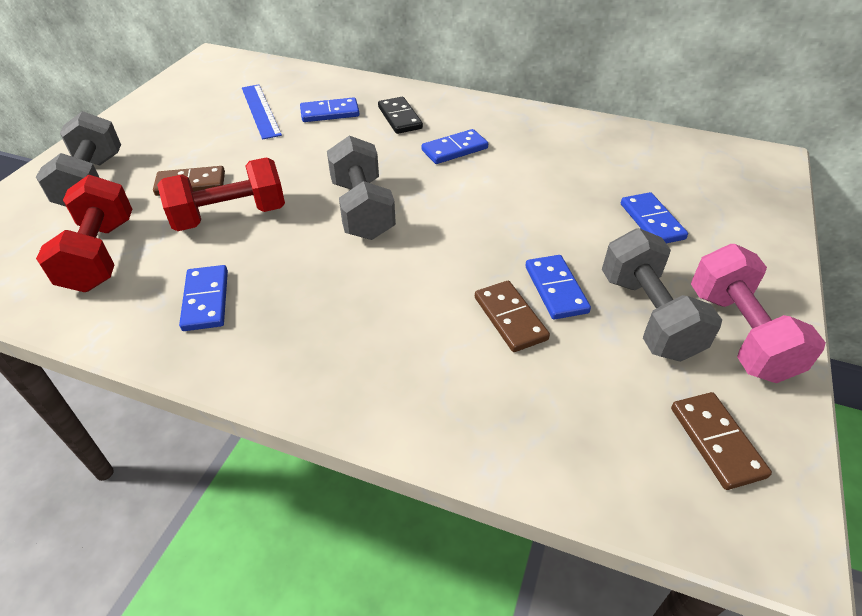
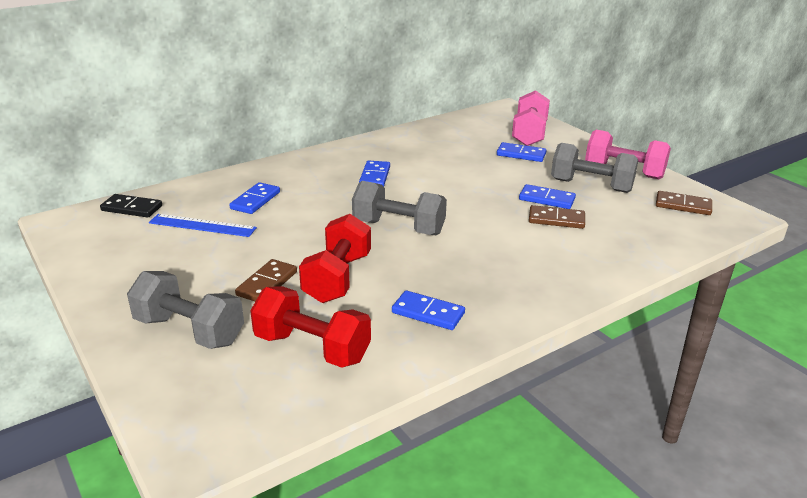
camera: 55 degrees left, 15 degrees down
black domino [378,97,423,134] -> black domino moved to [100,194,162,218]
none -> pink dumbbell [512,90,550,146]

